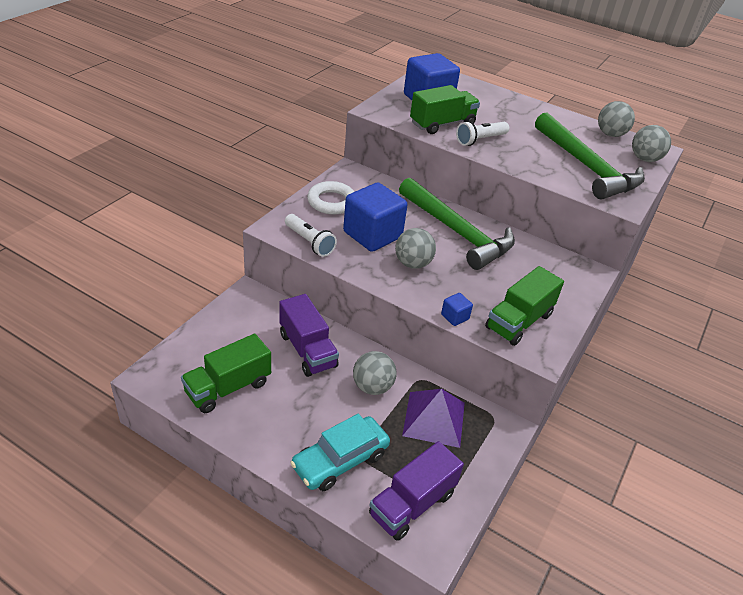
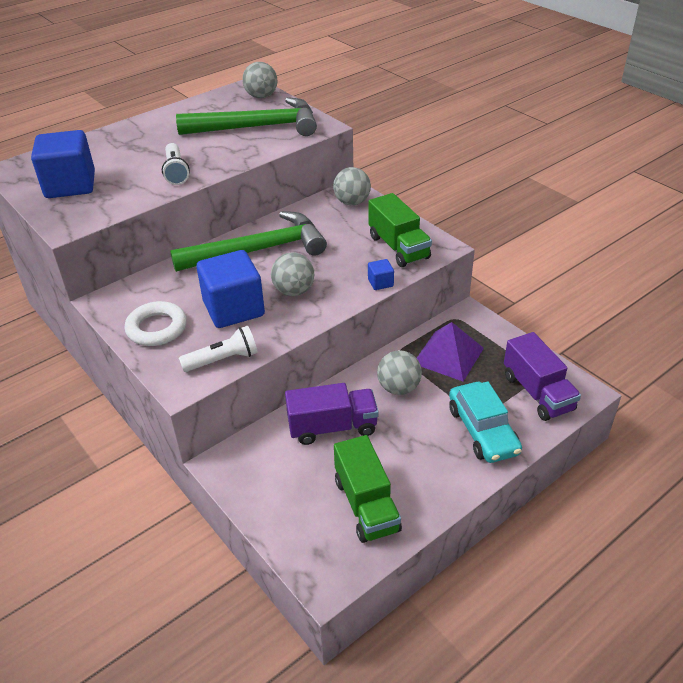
camera: 65 degrees left, 0 degrees up
green truck [410,85,480,134] -> none
grey ball [598,101,635,137] -> grey ball moved to [333,167,371,205]

